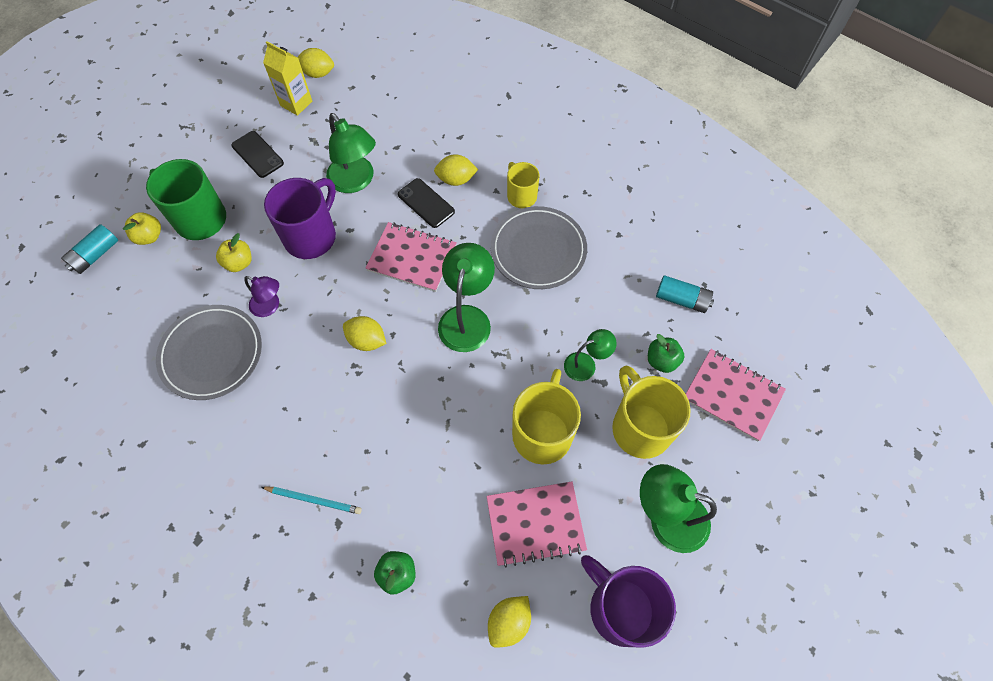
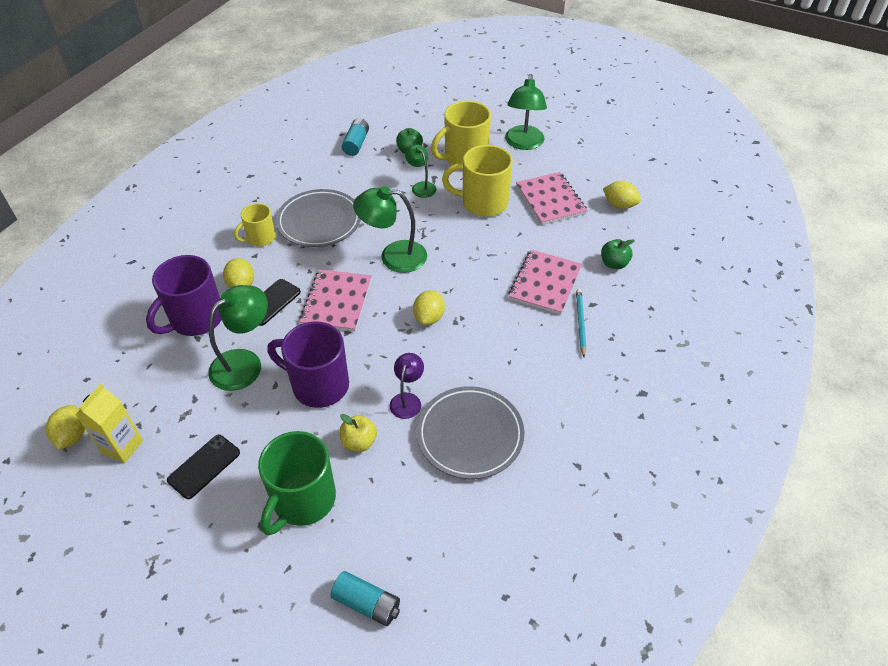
camera: 100 degrees left, 15 degrees down
yellow apple [123,212,161,245] -> none
purple mug [581,555,676,648] -> purple mug moved to [146,255,222,336]
pink notebook [686,349,786,441] -> pink notebook moved to [508,250,582,315]

